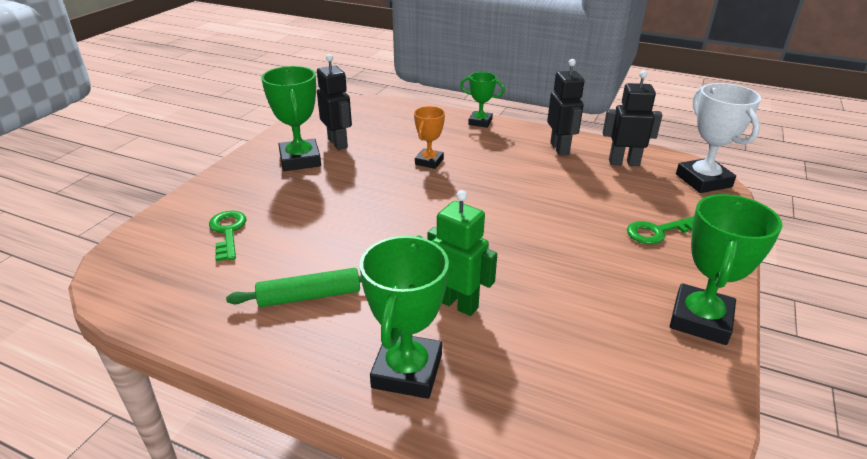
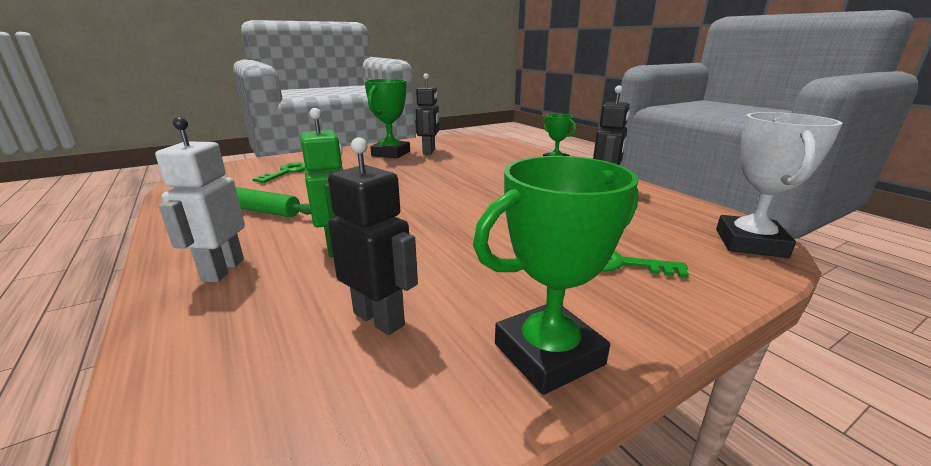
camera: 35 degrees right, 10 degrees down
green trophy [360,236,449,399] -> white robot [155,117,245,282]
orange trophy [414,106,445,169] -> none
black robot [603,71,663,166] -> black robot moved to [328,137,418,335]

